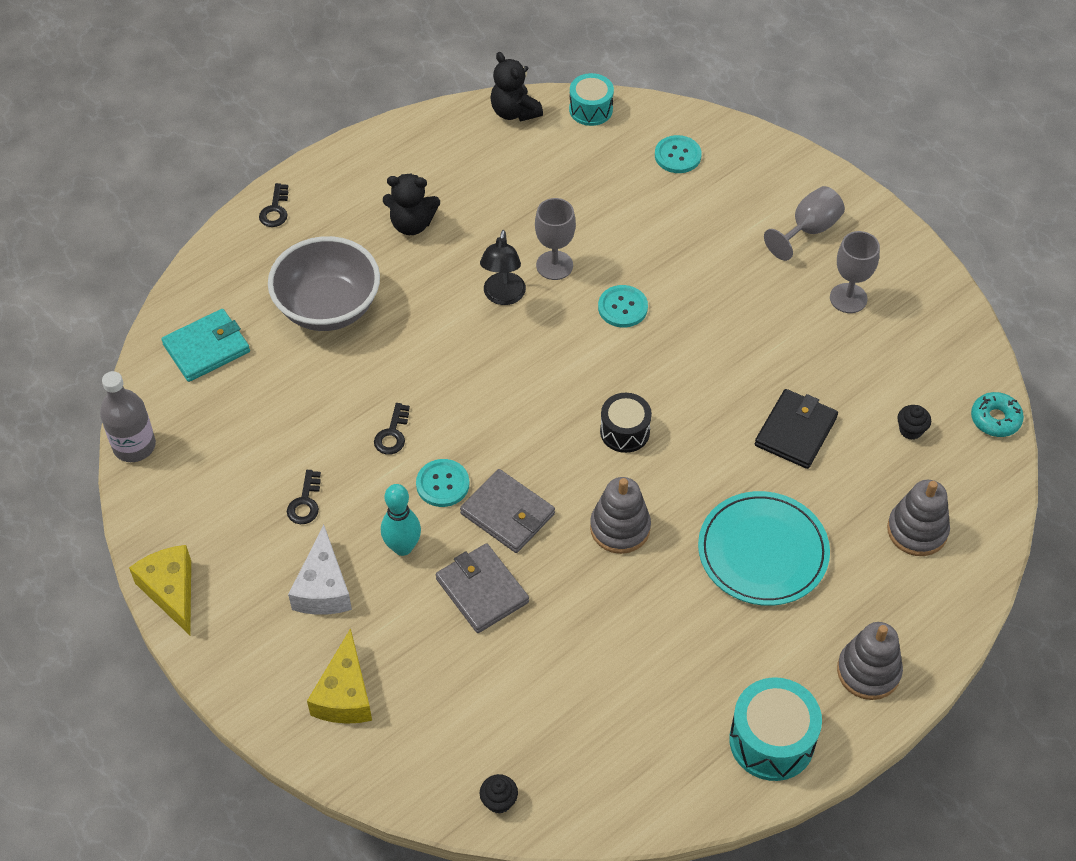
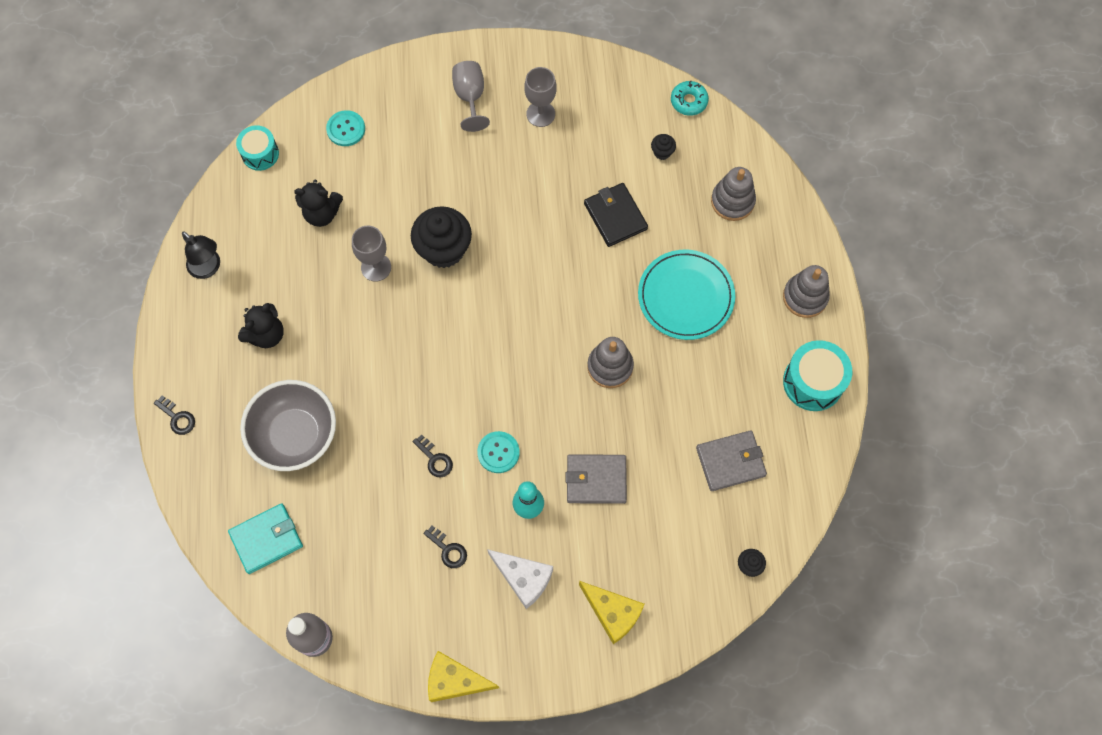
camera: 55 degrees left, 15 degrees up
turquoise wallet [161,309,250,382] -> turquoise wallet turned 60 degrees clockwise [228,503,303,574]
grey wallet [460,469,555,553] -> grey wallet moved to [696,430,767,491]
black lamp [480,230,526,305] -> black lamp moved to [182,231,220,279]
black teddy bear [490,52,543,121] -> black teddy bear moved to [294,180,343,227]
turquoise button [598,285,648,327] -> black cupcake [411,206,472,268]
black drum [600,393,652,453] -> none

